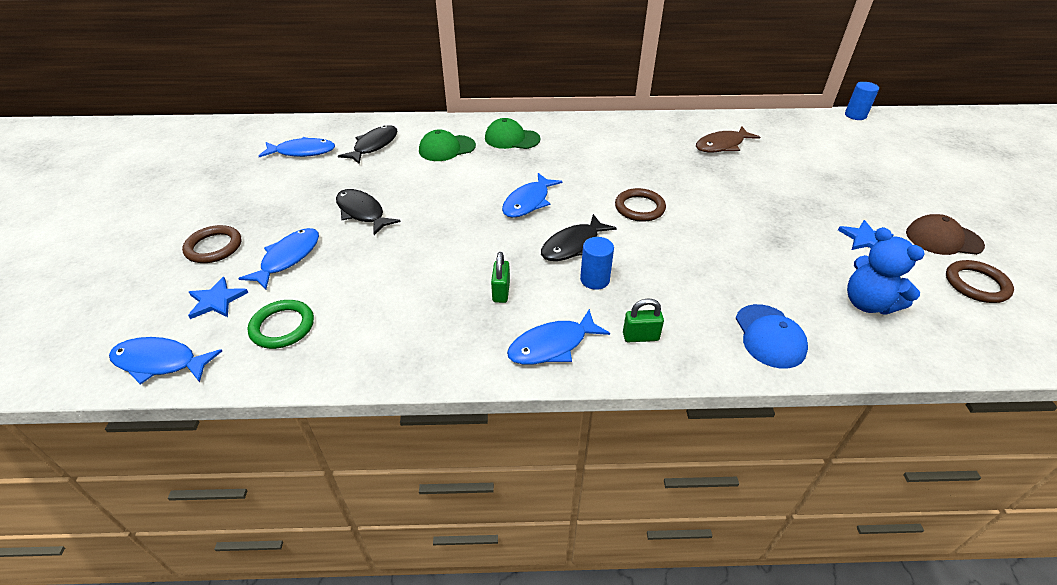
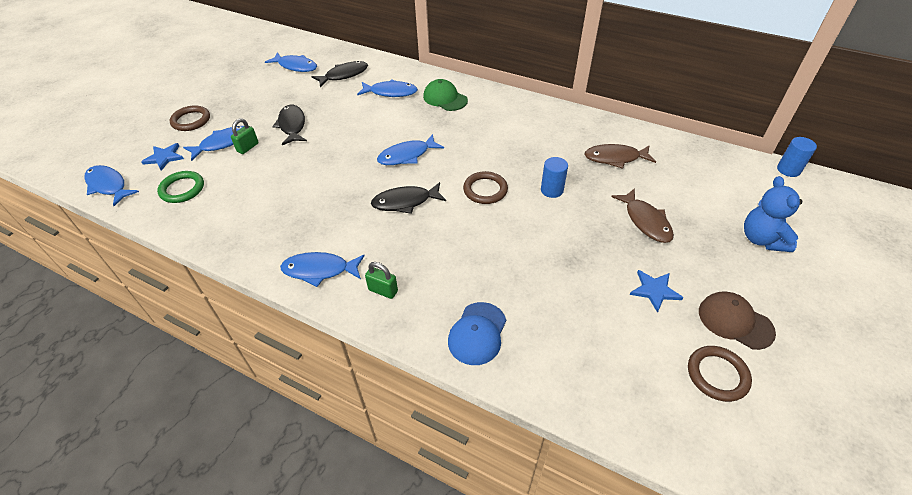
camera: 30 degrees right, 5 degrees up
green cap [419,130,476,161] -> blue fish [357,79,418,97]
green padlock [491,252,510,303] -> green padlock moved to [231,118,259,154]
blue cylinder [580,237,614,290] -> blue cylinder moved to [541,157,568,198]
blue teddy bear [847,227,925,315] -> blue teddy bear moved to [744,176,802,252]
none -> brown fish [611,188,674,243]

